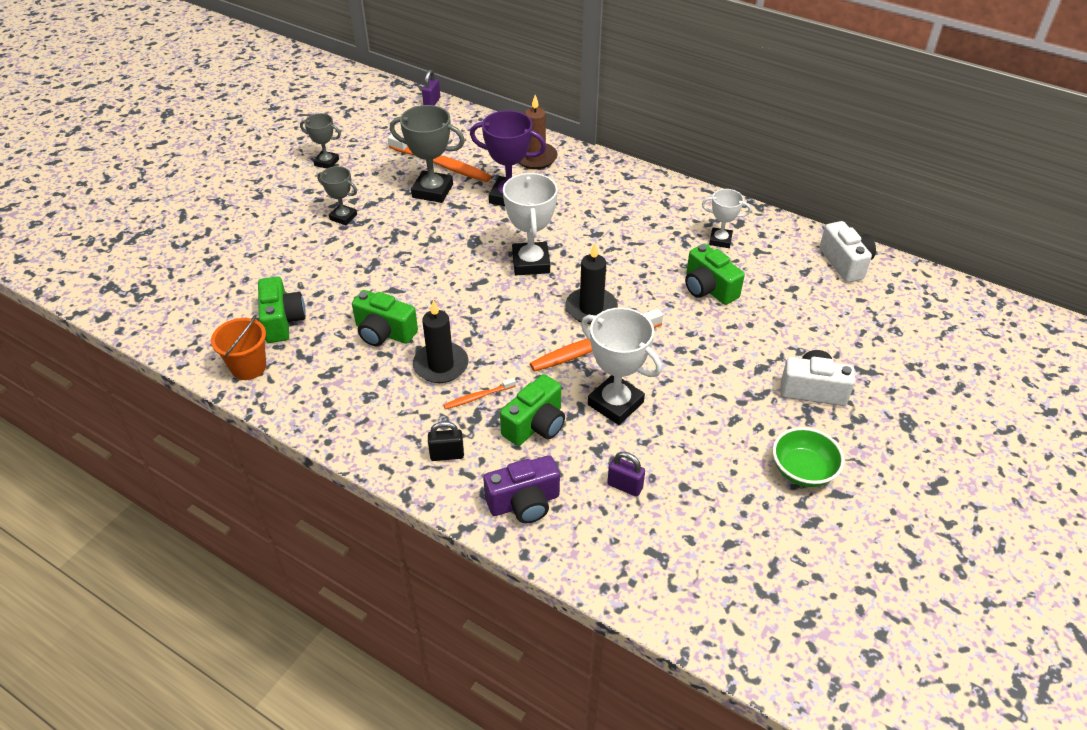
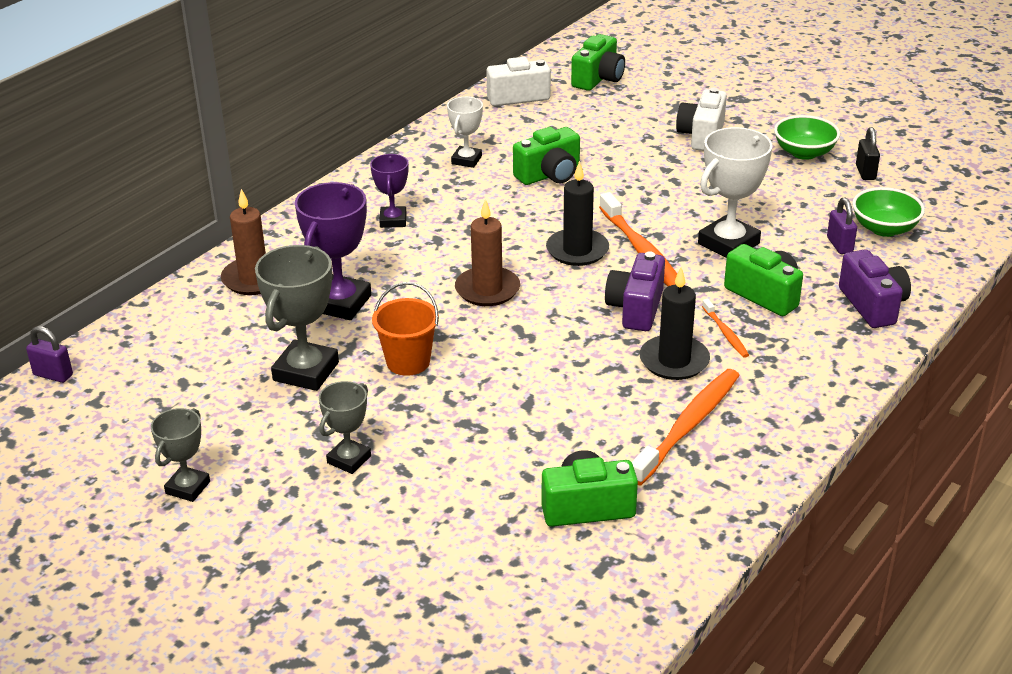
camera: 85 degrees left, 10 degrees down
orange bucket [211,315,266,380] -> orange bucket moved to [372,282,439,376]
green camera [352,290,418,346] -> green camera moved to [571,34,625,91]
orange toothbrush [388,134,491,182] -> orange toothbrush moved to [632,369,740,485]
black padlock [428,421,464,461] -> black padlock moved to [856,127,880,180]
white trophy [503,173,558,275] -> brown candle [455,199,520,306]
purple padlock [607,452,645,497] -> purple padlock turned 45 degrees counterclockwise [827,197,857,254]
none -> purple trophy [370,154,409,228]
none -> purple camera [605,251,665,331]
none -> green bowl [852,187,925,237]

